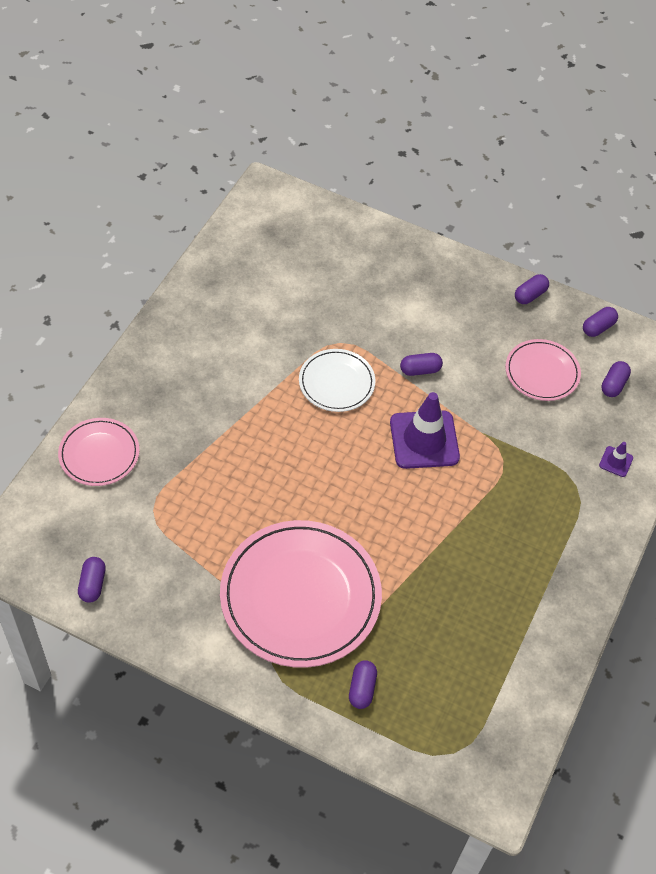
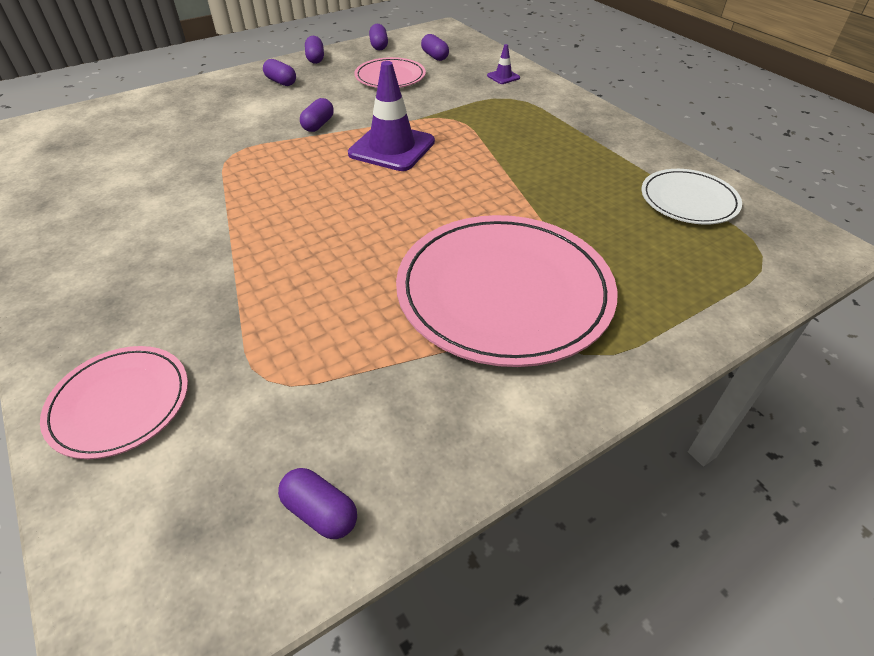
camera: 55 degrees left, 10 degrees down
white plate [299,349,375,412] -> white plate moved to [641,169,742,225]
purple capsule [349,660,377,709] -> purple capsule moved to [263,59,296,86]

